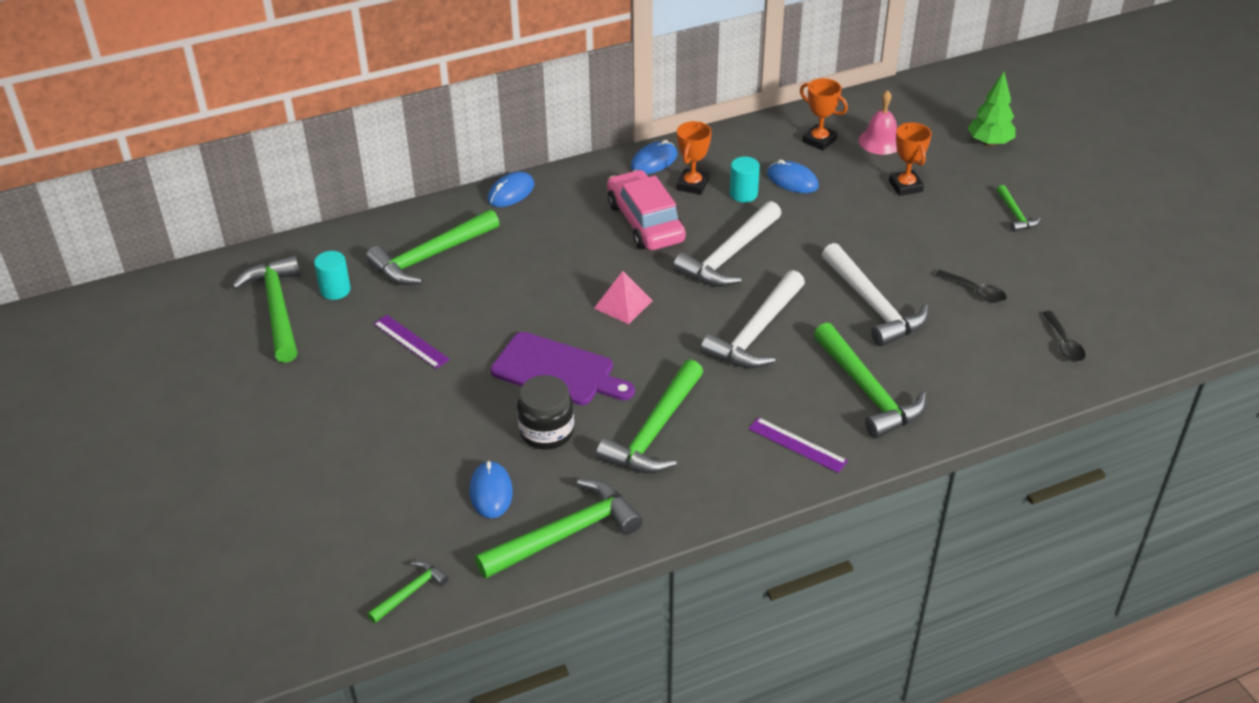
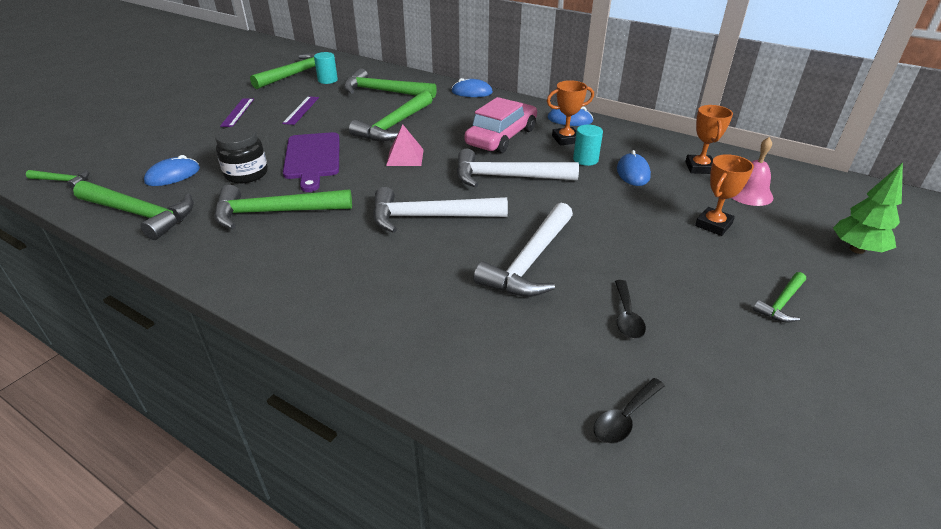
camera: 55 degrees right, 5 degrees down
purple ruler [748,417,848,473] -> purple ruler moved to [220,98,254,127]
green hammer [814,322,926,439] -> green hammer moved to [349,91,433,141]

